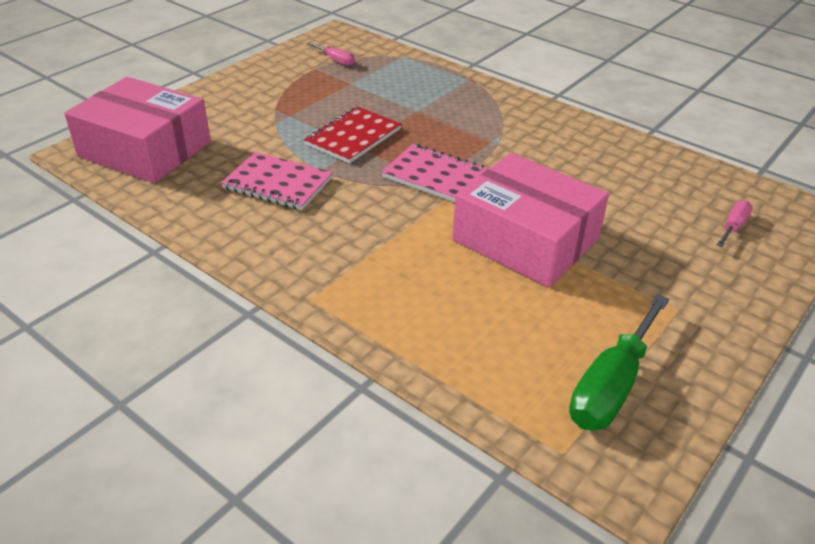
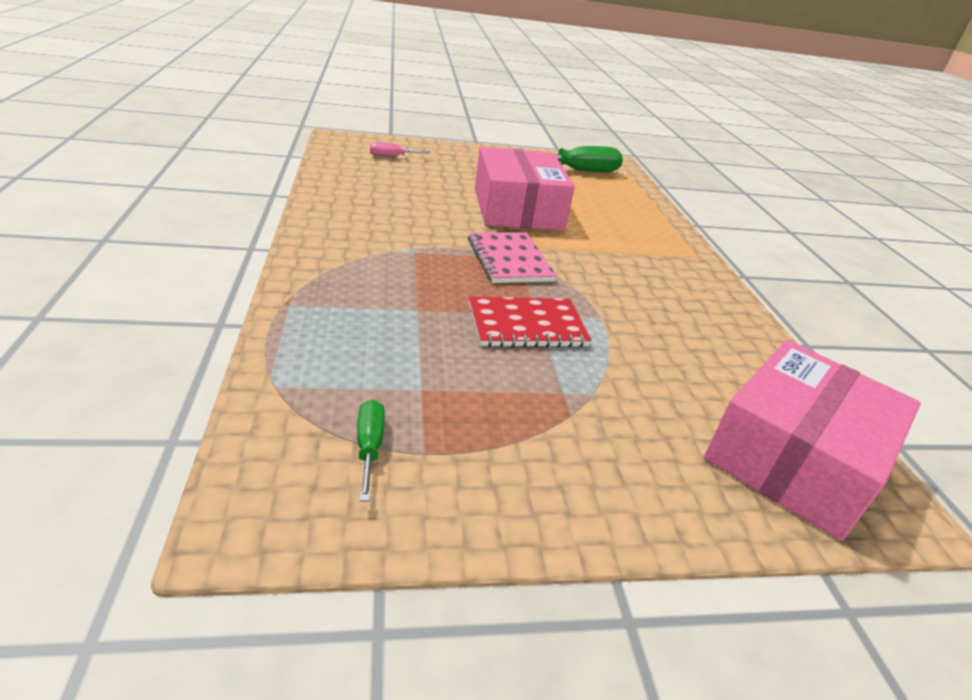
camera: 140 degrees left, 5 degrees down
pink box [64,77,211,183] -> pink box turned 60 degrees clockwise [704,340,921,541]
pink notebook [221,152,333,210] -> none
pink screwdriver [307,42,355,66] -> green screwdriver [357,399,385,501]

